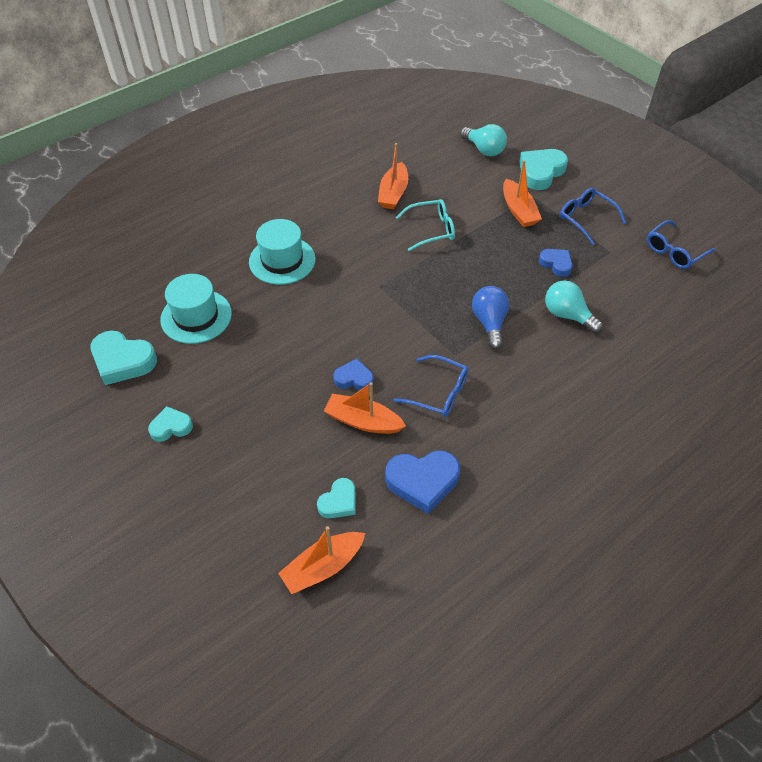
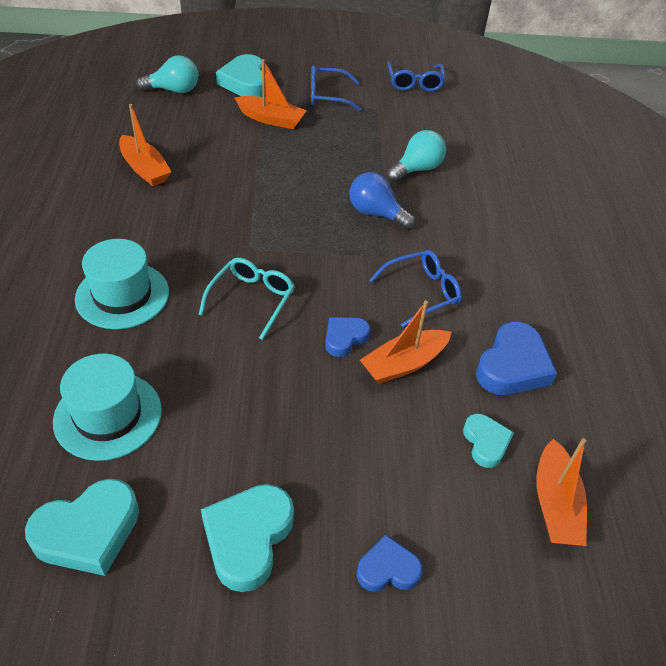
camera: 55 degrees left, 5 degrees down
turquoise heart [148,406,193,442] -> turquoise heart [201,484,294,592], size x1.68
turquoise glasses [396,199,455,251] -> turquoise glasses moved to [199,258,295,340]
blue heart [539,249,573,277] -> blue heart moved to [357,535,423,592]
turquoise light bulb [545,281,603,333] -> turquoise light bulb turned 150 degrees clockwise [387,130,446,182]

